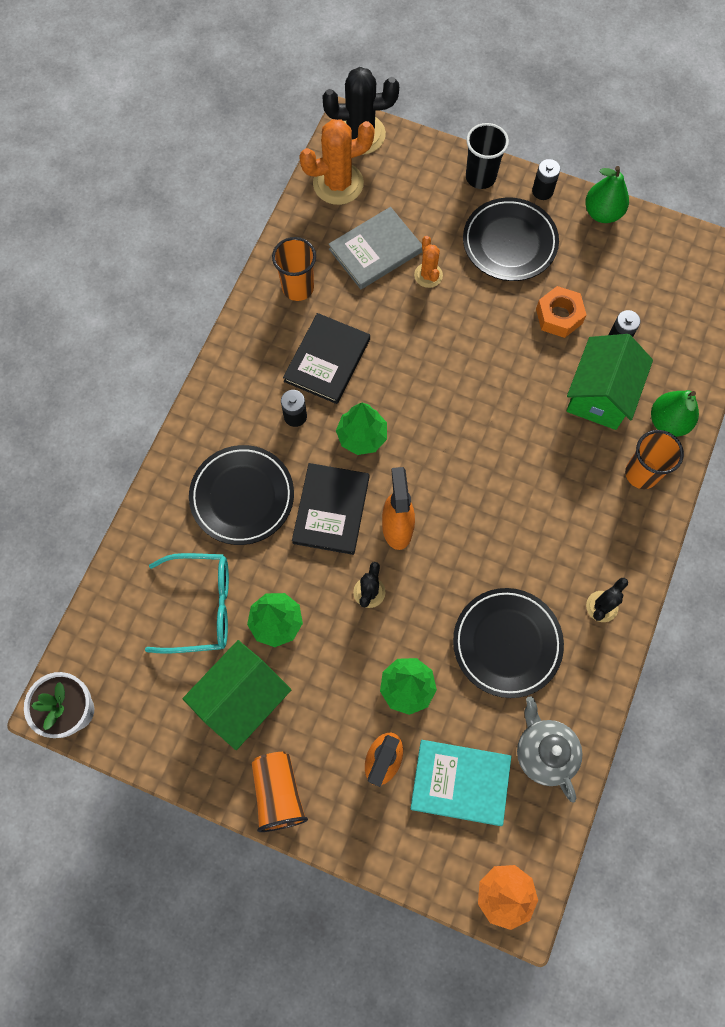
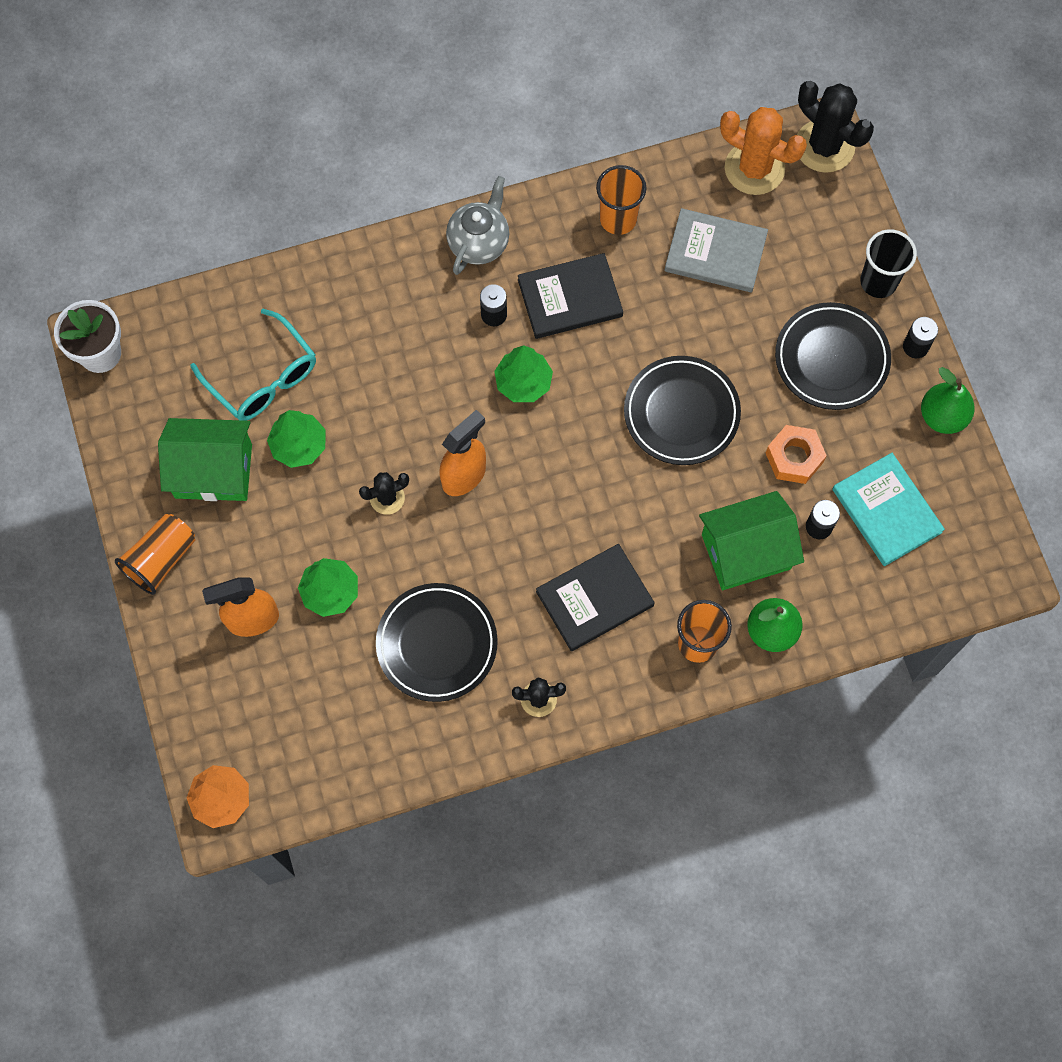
camera: 50 degrees right, 0 degrees up
black plate [189,445,294,545] -> black plate moved to [624,356,741,465]
black book [292,463,369,555] -> black book moved to [536,544,655,651]
turquoise book [410,740,511,826] -> turquoise book moved to [832,453,945,566]
orange cactus [414,236,443,288] -> none
grey teapot [517,696,582,803] -> grey teapot moved to [446,176,509,275]

